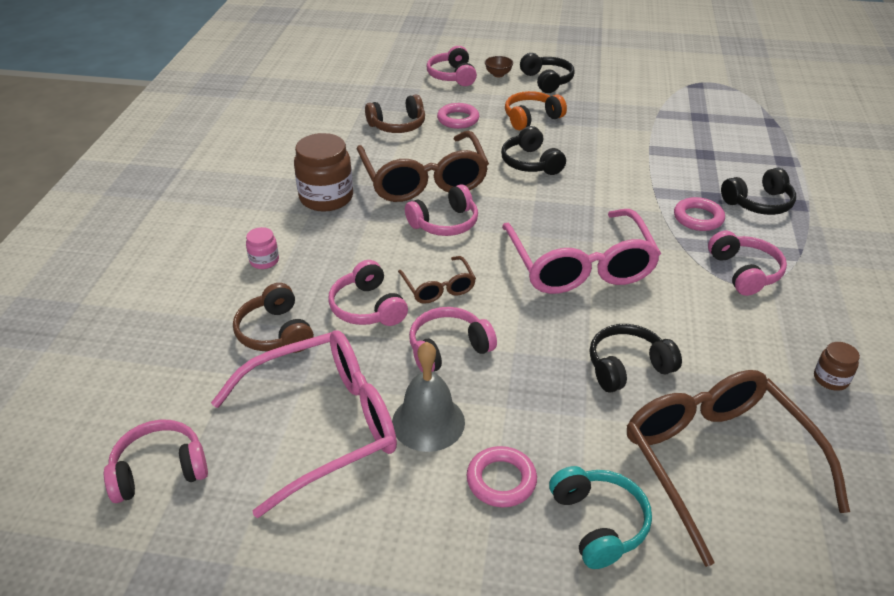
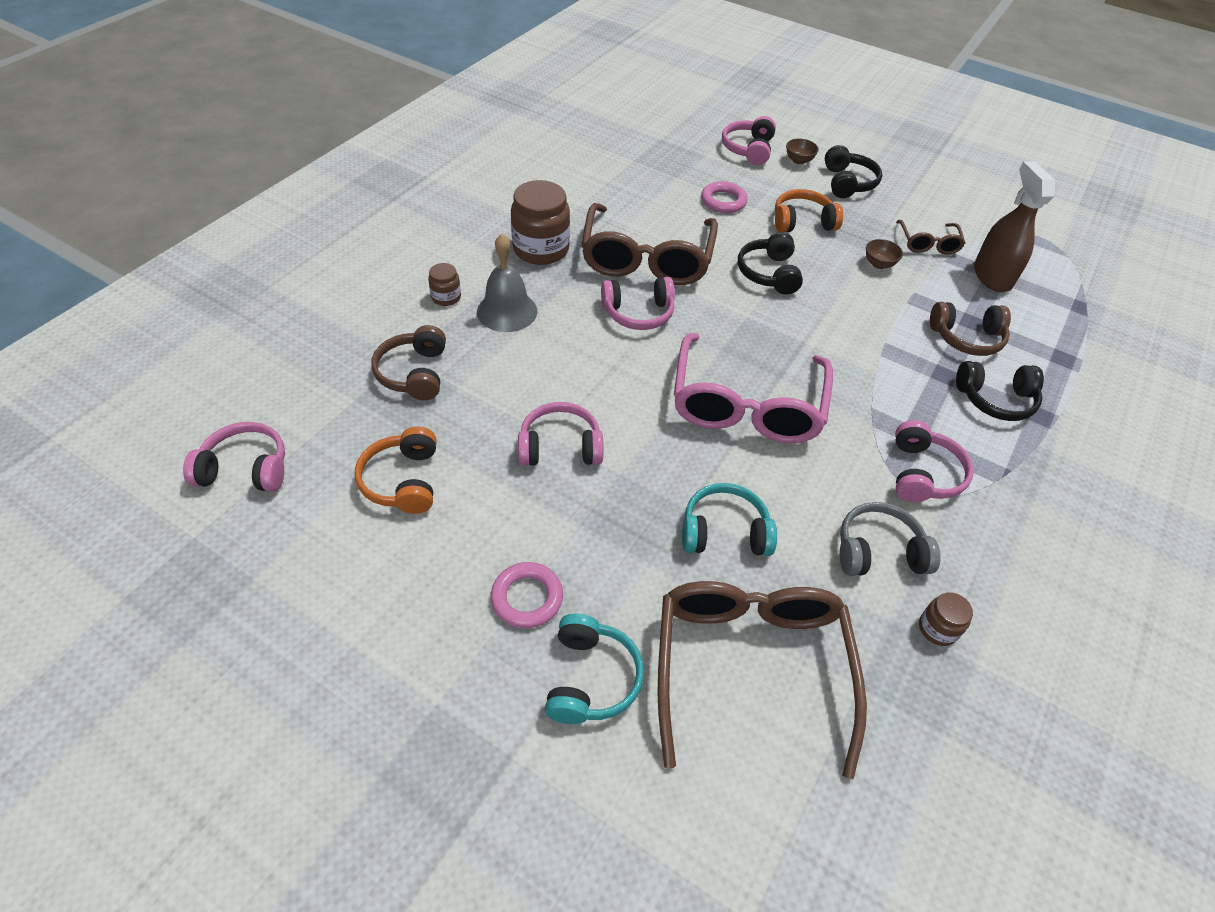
camera: 20 degrees right, 10 degrees up
pink glasses [211,330,397,518] -> orange headphones [355,426,437,514]
pink jar [246,227,279,269] -> brown jar [428,263,461,306]
pink headphones [328,260,408,326] -> none
brown headphones [365,94,425,133] -> brown headphones moved to [930,302,1011,356]
grey bell [392,342,465,452] -> grey bell moved to [477,234,537,332]
brown glasses [398,256,476,304] -> brown glasses moved to [896,220,965,255]
black headphones [590,324,682,393] -> turquoise headphones [682,483,777,556]
pink ring [674,197,725,231] -> none
none -> grey headphones [840,502,941,576]
none -> brown bowl [866,239,903,269]
none -> brown spray bottle [974,161,1055,292]

